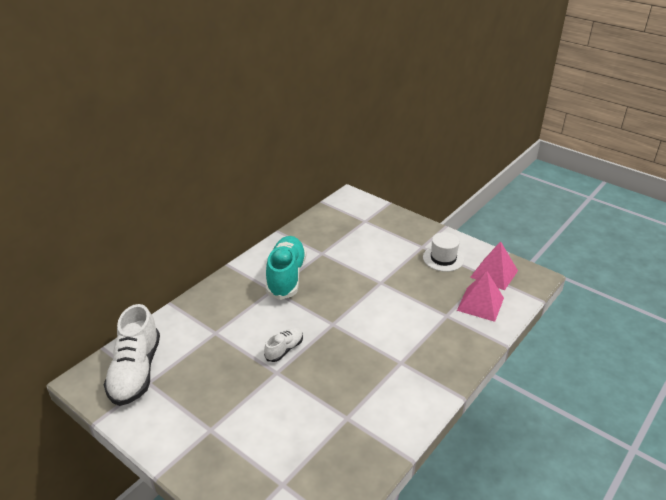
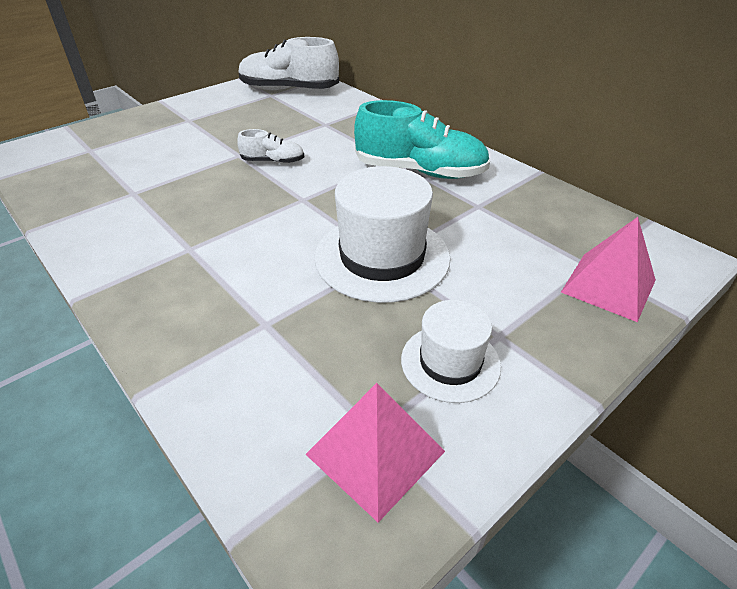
camera: 100 degrees right, 5 degrees up
white shoe [264,328,303,362] -> white shoe turned 45 degrees counterclockwise [237,129,304,164]
pink pyramid [457,271,504,322] -> pink pyramid moved to [561,217,656,322]
none -> white hat [314,166,451,303]

